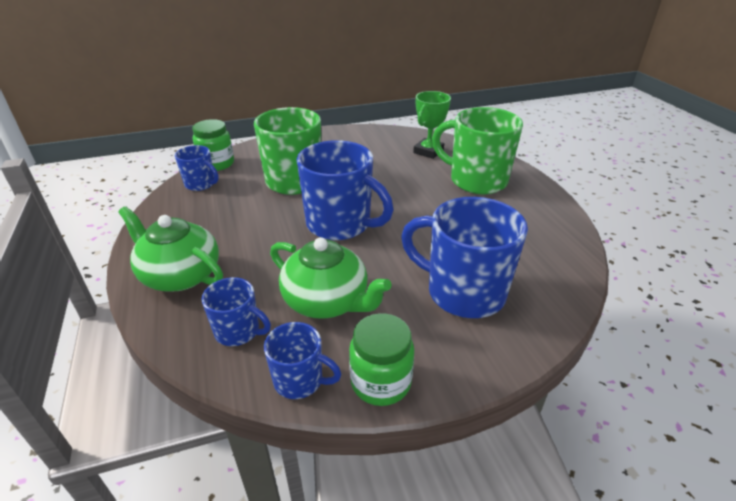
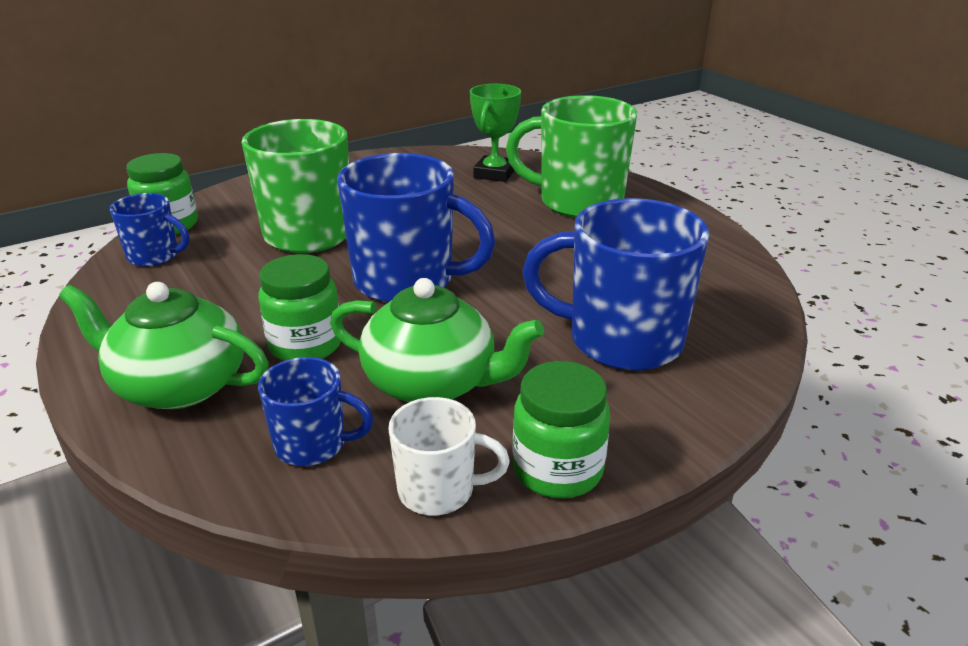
camera: 15 degrees left, 5 degrees down
blue mug [264,322,341,399] -> white mug [388,397,510,516]
none -> green jar [258,254,341,361]

